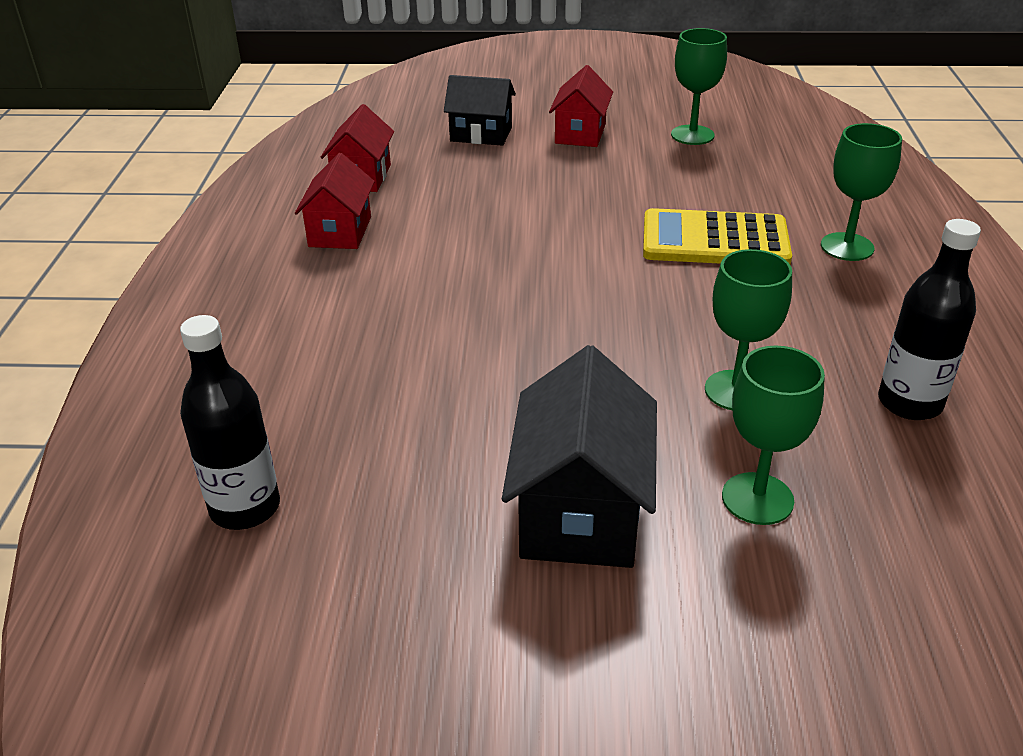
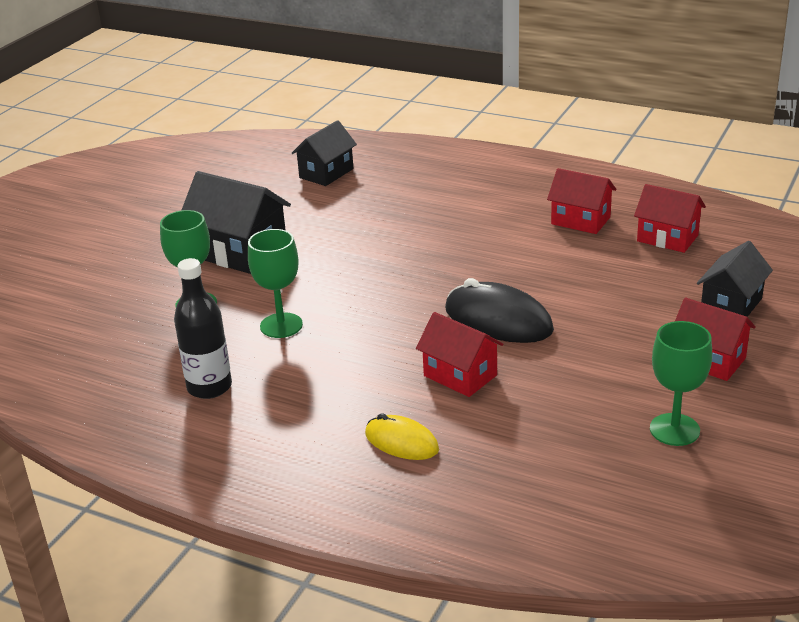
camera: 115 degrees right, 5 degrees down
black bottle [180,315,280,530] -> black house [292,120,357,186]
yellow calculator [643,208,792,265] -> red house [416,312,503,397]
green goblet [821,123,902,261] -> yellow mouse [365,413,439,460]
none -> black mouse [445,278,554,343]

